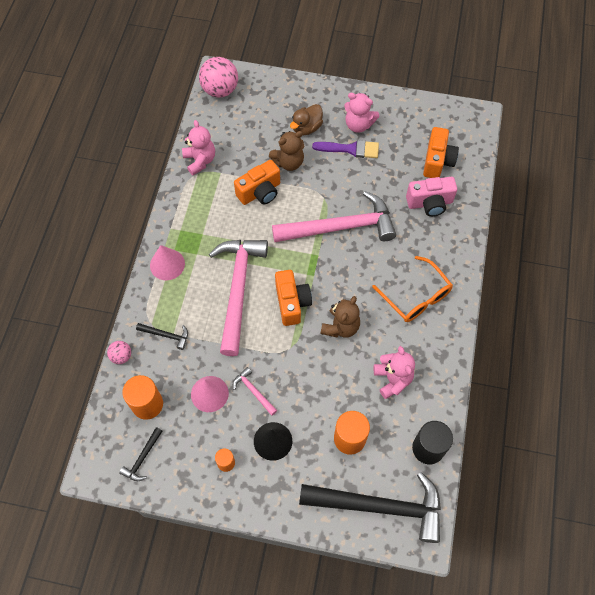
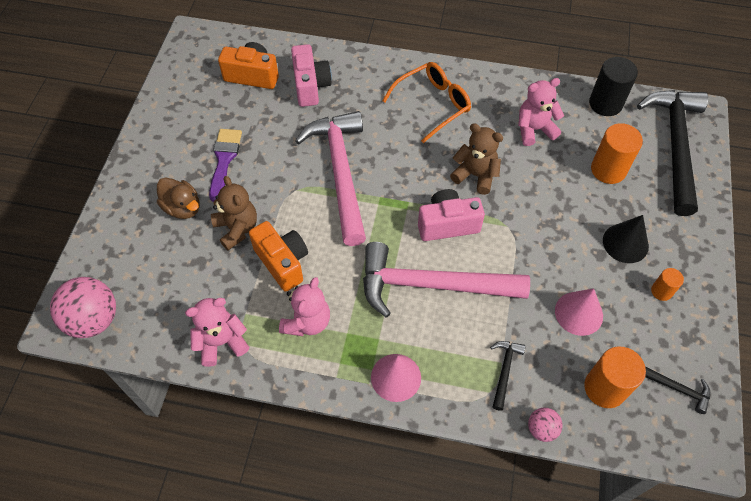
camera: 90 degrees left, 5 degrees down
pink hammer [233,367,277,416] -> none
orange camera [275,270,312,326] -> pink camera [418,189,485,241]
pink teddy bear [344,93,379,133] -> pink teddy bear moved to [279,277,330,336]

